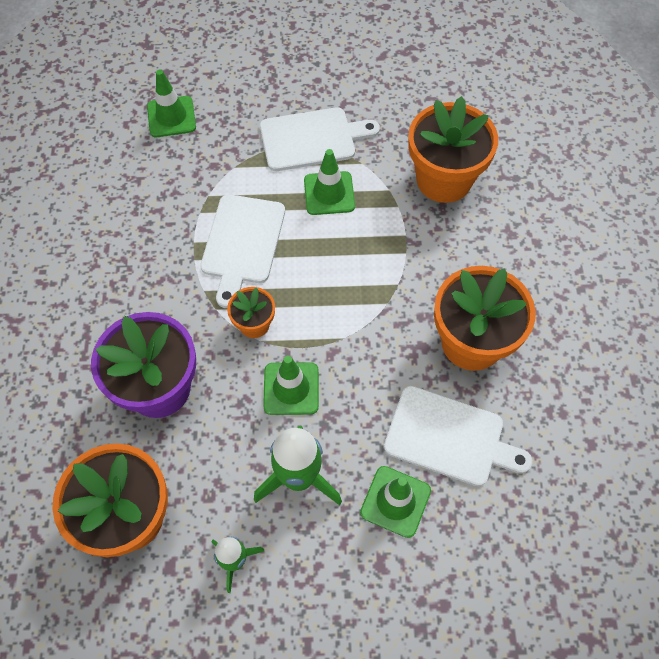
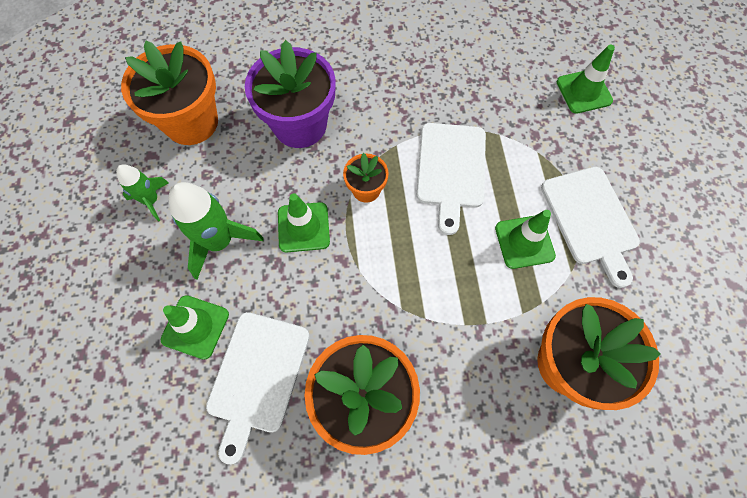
camera: 85 degrees right, 5 degrees up
white cutting board [200,194,285,308] -> white cutting board turned 90 degrees counterclockwise [417,123,486,235]

